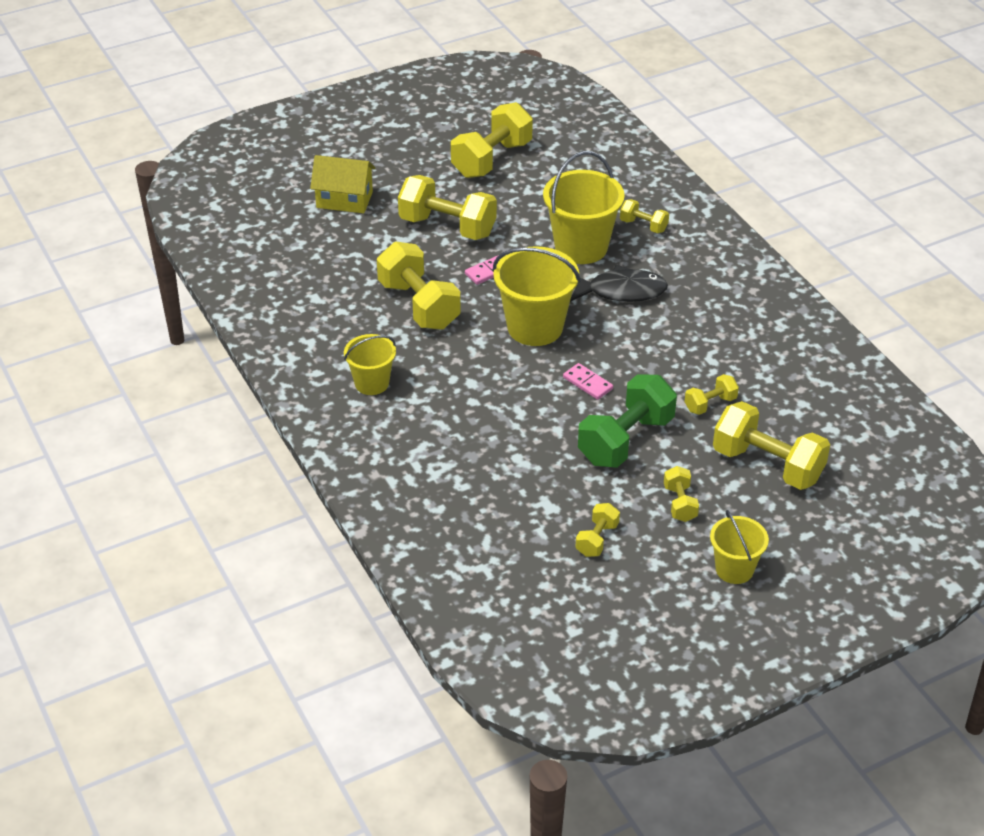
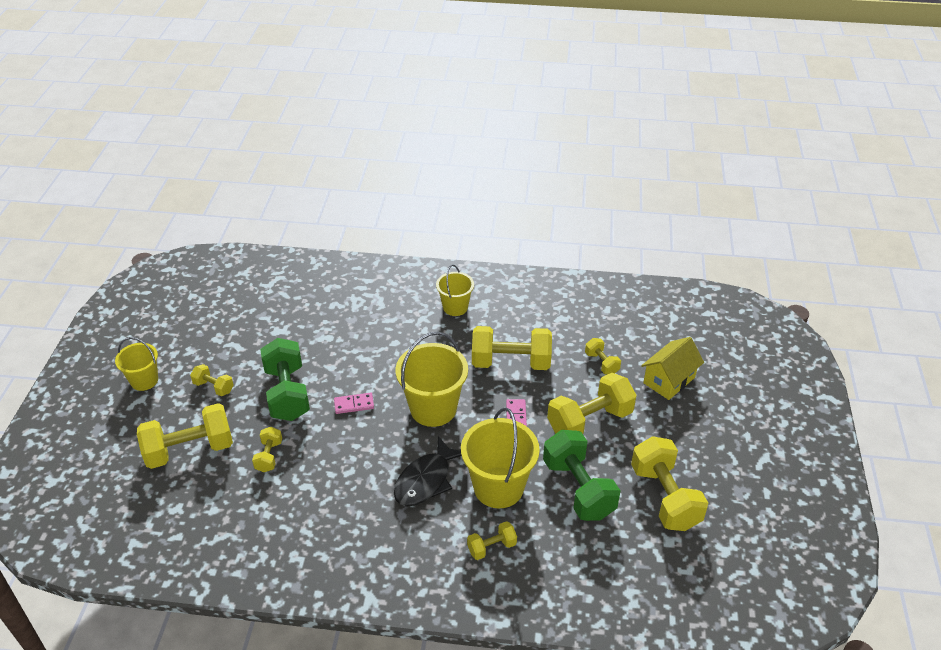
camera: 125 degrees right, 0 degrees up
yellow dumbbell [576,503,620,557] -> yellow dumbbell moved to [585,338,621,375]
none -> green dumbbell [543,430,621,521]

